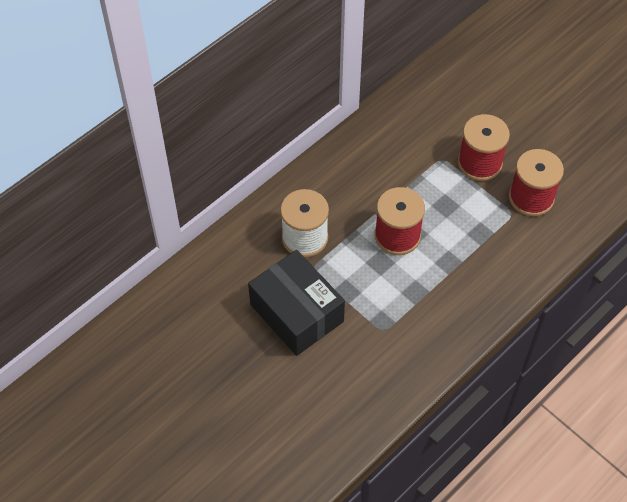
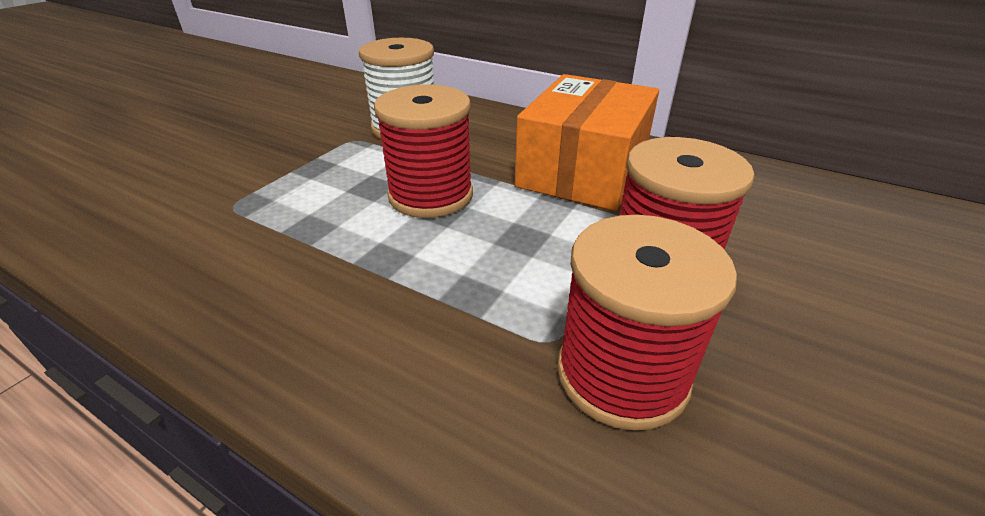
camera: 75 degrees right, 20 degrees down
black box [248,250,345,356] -> none
none -> orange box [515,74,659,211]

